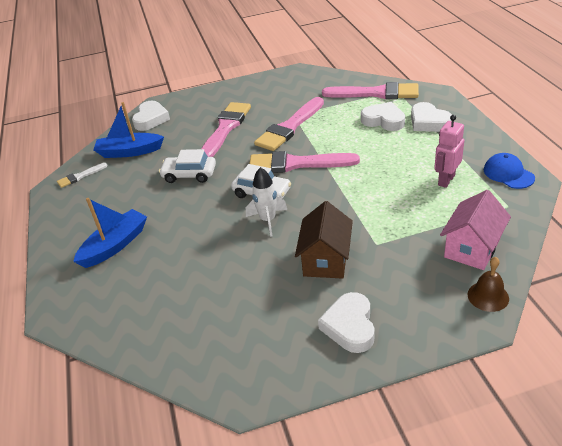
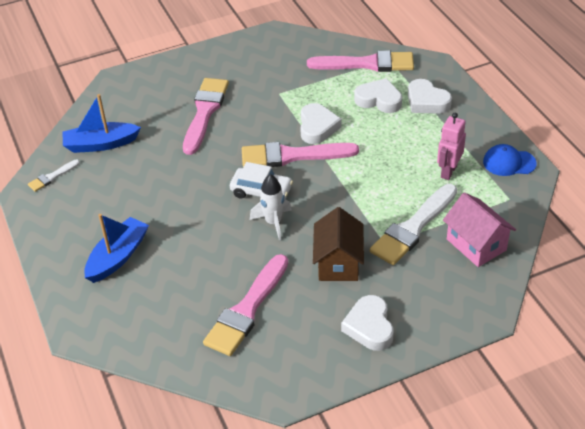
camera: 10 degrees left, 5 degrees up
white heart [132,101,170,131] -> white heart moved to [300,103,342,144]
white car [159,149,216,183] -> none
pink brush [254,97,324,151] -> pink brush moved to [203,254,288,356]
pink house [440,190,511,270] -> pink house turned 60 degrees counterclockwise [443,192,516,267]
brown bell [468,257,509,312] -> none
blue cap [484,153,535,189] -> blue cap turned 45 degrees counterclockwise [483,144,537,176]
none -> white brush [370,184,457,265]

